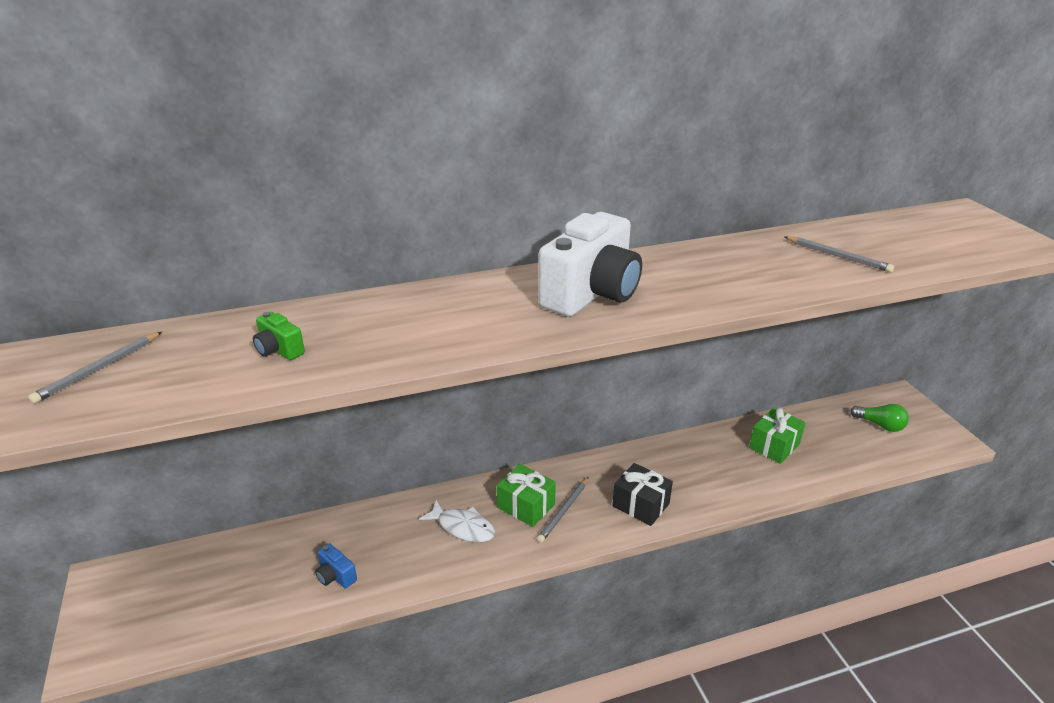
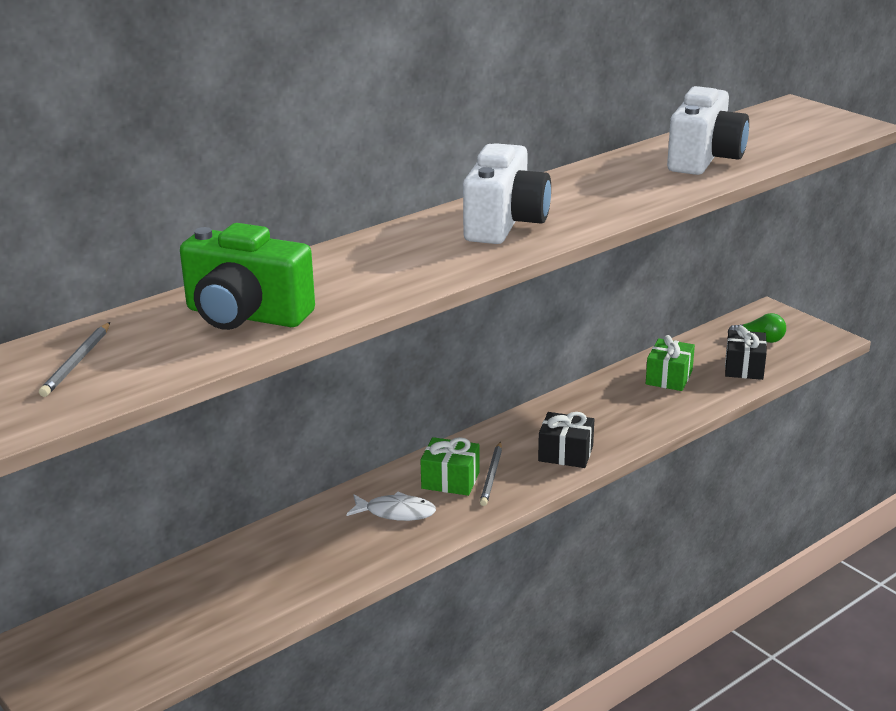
camera: 20 degrees left, 5 degrees down
green camera [253,312,305,360] -> green camera [180,223,315,330], size x2.38
blue camera [315,543,357,588] -> none
grey pencil [785,236,894,272] -> white camera [667,86,749,175]
none -> black gift [725,326,767,380]

